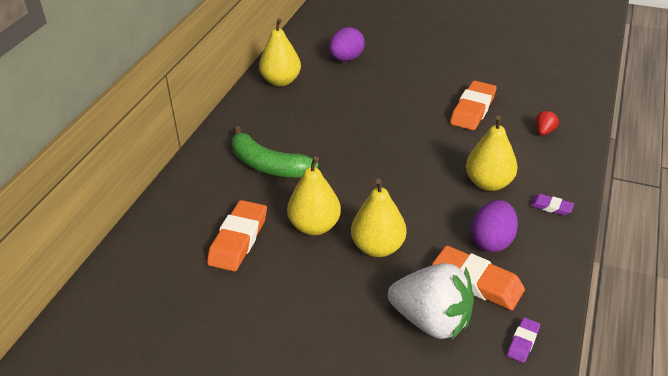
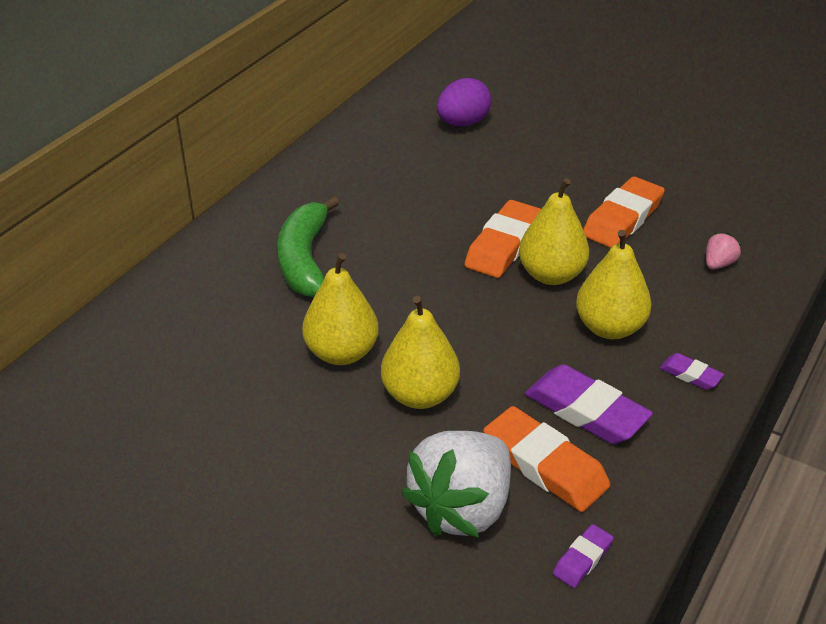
camera: 10 degrees right, 0 degrees up
orange eraser [207,200,267,271] -> orange eraser moved to [464,200,541,278]
green banana [232,126,318,177] -> green banana turned 45 degrees clockwise [277,196,339,297]
yellow pear [259,18,301,86] -> yellow pear moved to [519,178,589,285]
white strawberry [388,263,474,340] -> white strawberry turned 90 degrees clockwise [401,431,511,537]
purple egg [471,200,518,252] -> purple eraser [525,364,653,444]
red strawberry [536,110,559,135] -> pink strawberry [706,233,742,269]

